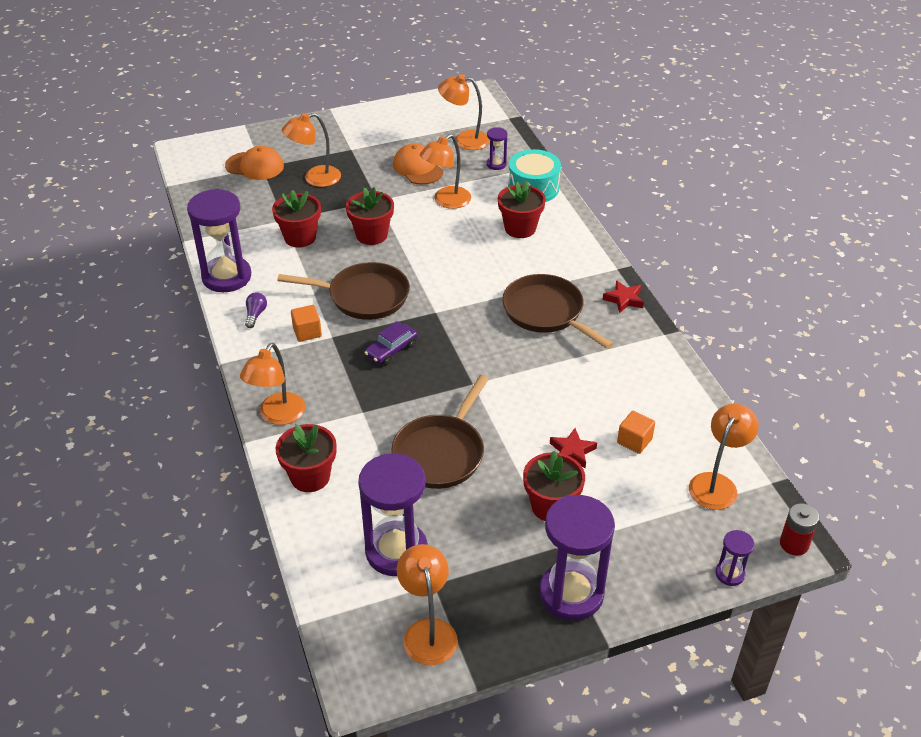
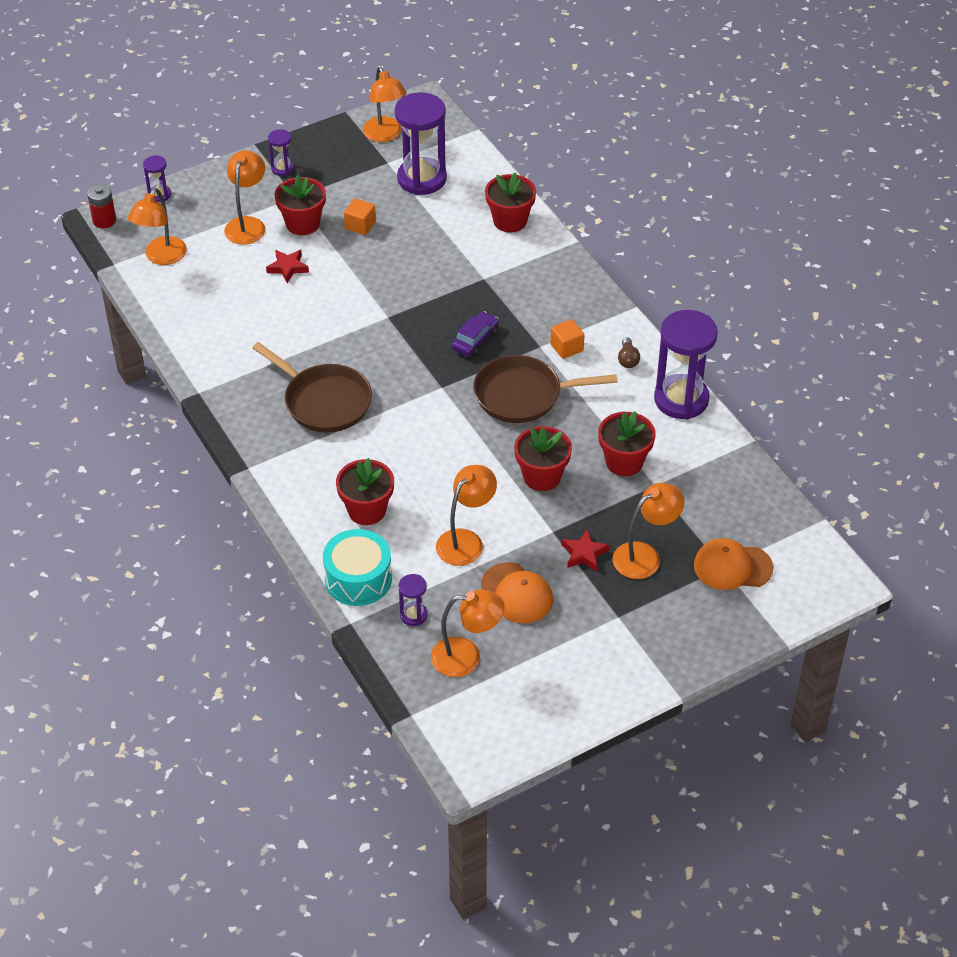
camera: 170 degrees right, 5 degrees up
orange lamp [240,343,305,425] -> orange lamp moved to [224,150,265,245]
purple light bulb [245,292,267,328] -> brown light bulb [618,337,640,368]
brown pan [391,375,489,489] -> none
purple hourglass [540,495,615,620] -> purple hourglass [268,129,294,176], size x0.46
red star [603,280,644,313] -> red star moved to [561,529,609,571]
orange cube [617,411,655,454] -> orange cube moved to [344,198,376,235]

